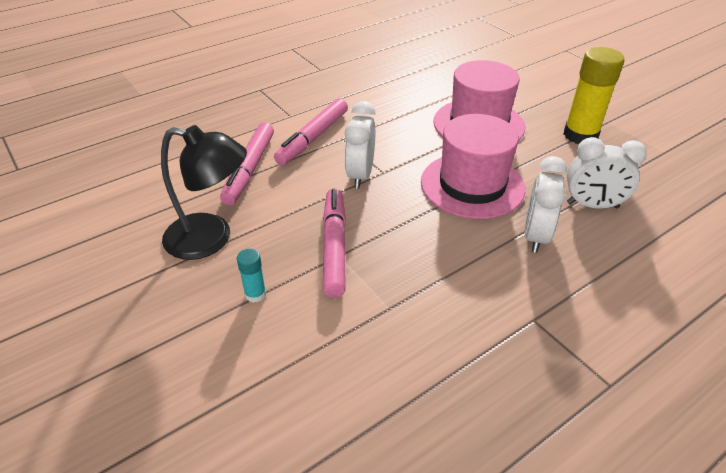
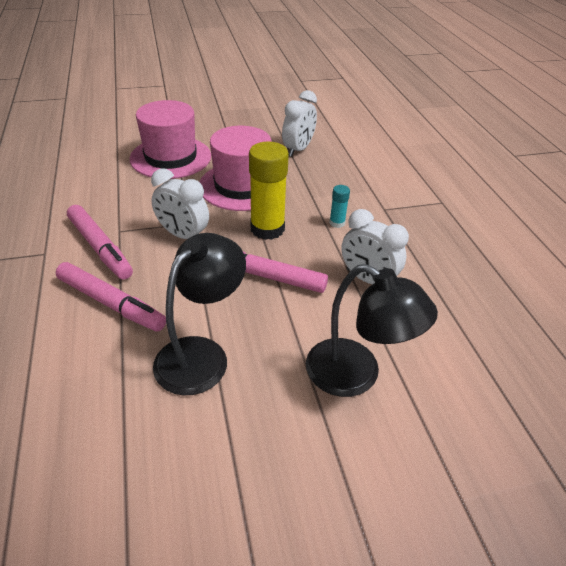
camera: 70 degrees left, 0 degrees up
turquoise glue stick [237,249,266,303] -> turquoise glue stick moved to [329,185,350,228]
white clock [525,156,567,253] -> white clock moved to [341,209,409,284]
yellow glue stick [563,47,624,144] -> yellow glue stick moved to [249,142,289,240]
none -> black lamp [306,264,438,397]

